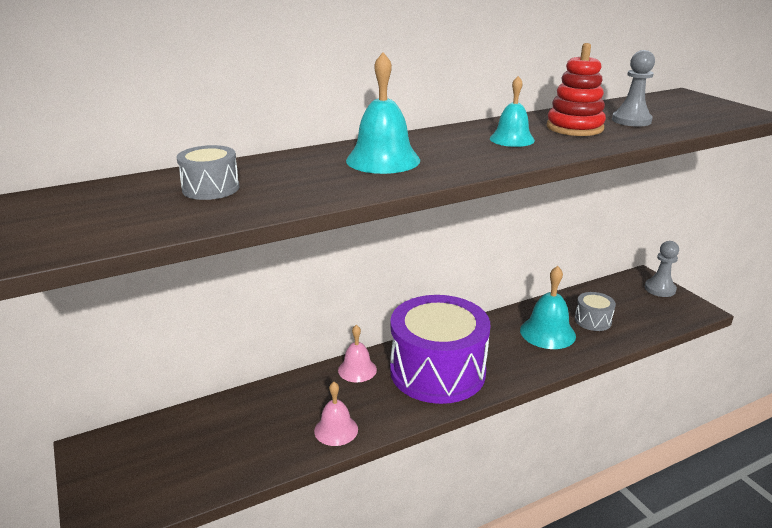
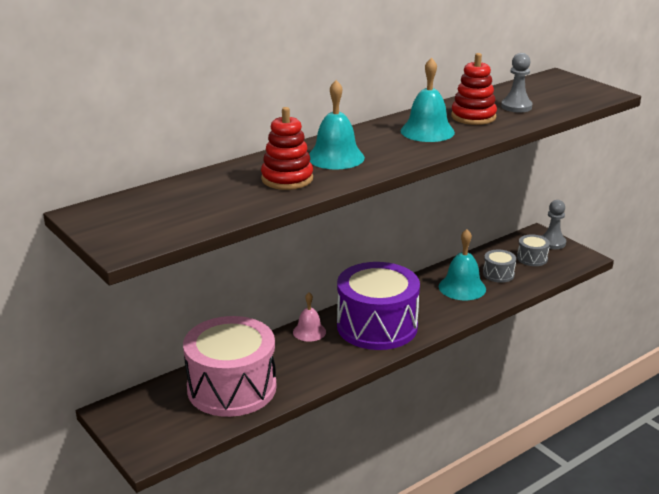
camera: 10 degrees left, 0 degrees up
grey drum [177,145,239,200] -> grey drum moved to [517,234,550,266]
pink bell [314,382,358,446] -> none
turquoise bell [490,76,535,147] -> turquoise bell [401,57,455,142], size x1.53
none -> pink drum [183,316,276,417]
none -> red stacking toy [261,107,313,190]

